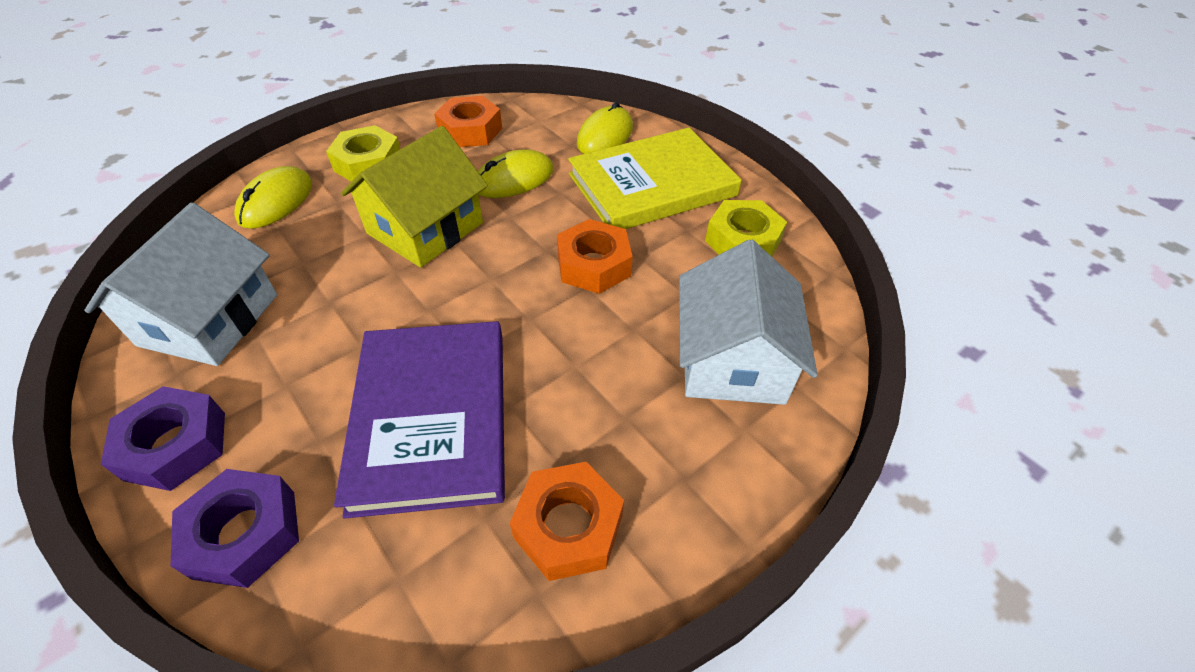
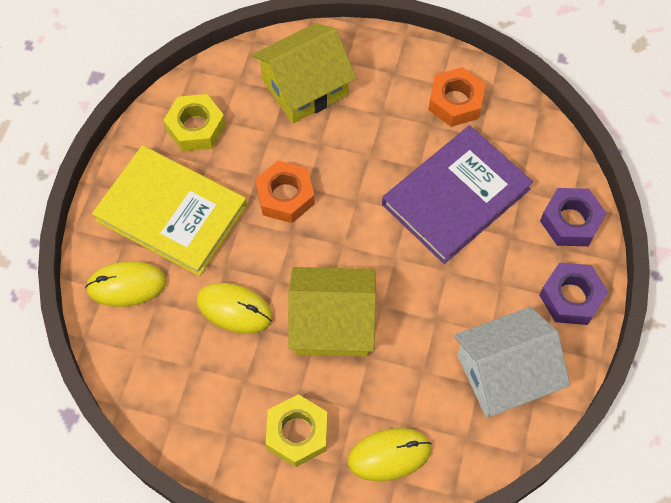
camera: 125 degrees left, 15 degrees up
orange nut [434,96,502,147] -> none
white house [679,239,818,405] -> yellow house [252,23,356,124]

